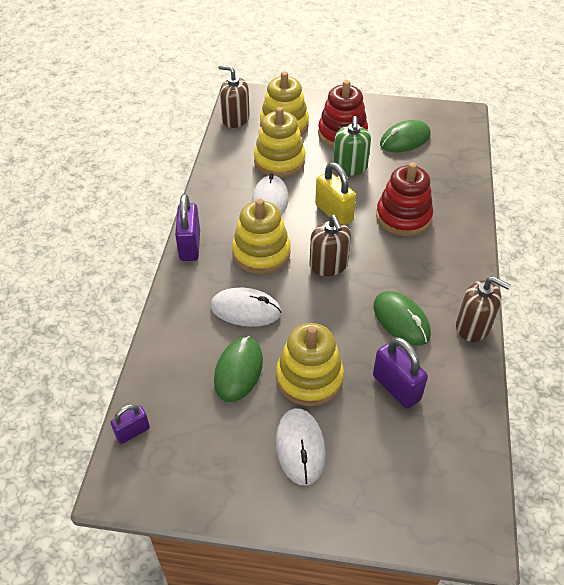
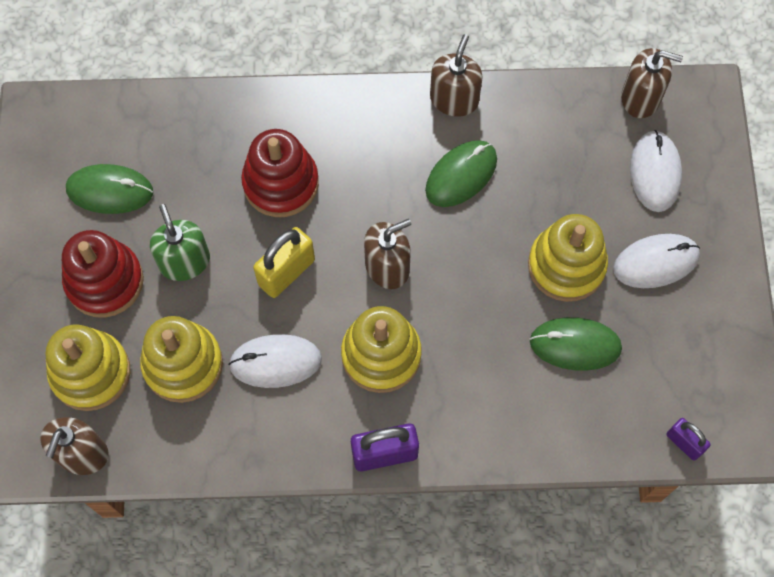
camera: 100 degrees left, 20 degrees up
white mouse [211,287,281,327] -> white mouse moved to [630,130,682,212]
green soap dispenser [333,116,371,175] -> green soap dispenser turned 105 degrees counterclockwise [150,204,210,281]
purple padlock [373,337,428,409] -> none
green mouse [380,120,431,152] -> green mouse turned 45 degrees counterclockwise [66,164,153,214]
none -> brown soap dispenser [621,48,683,118]

